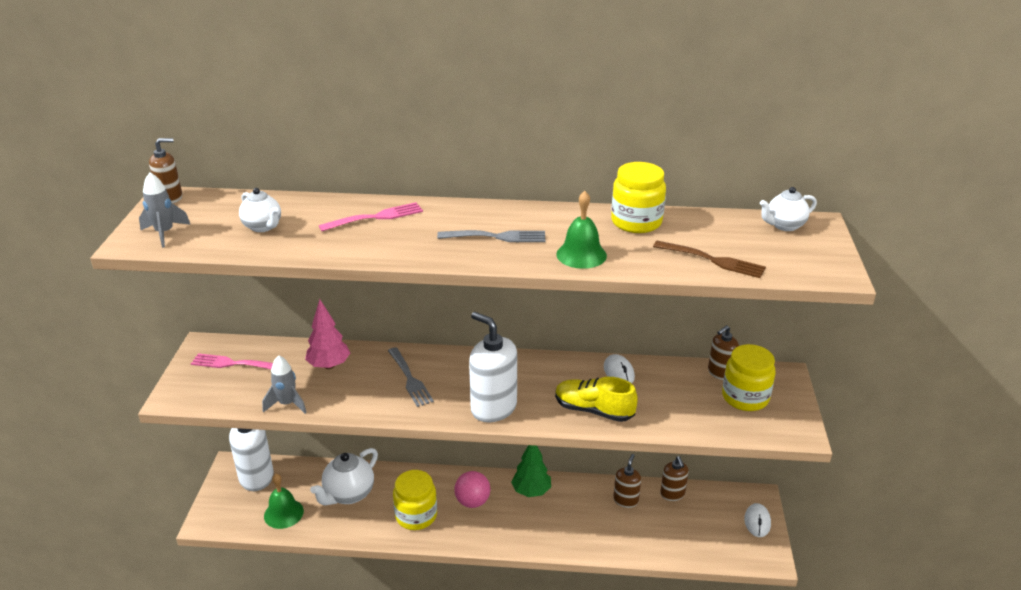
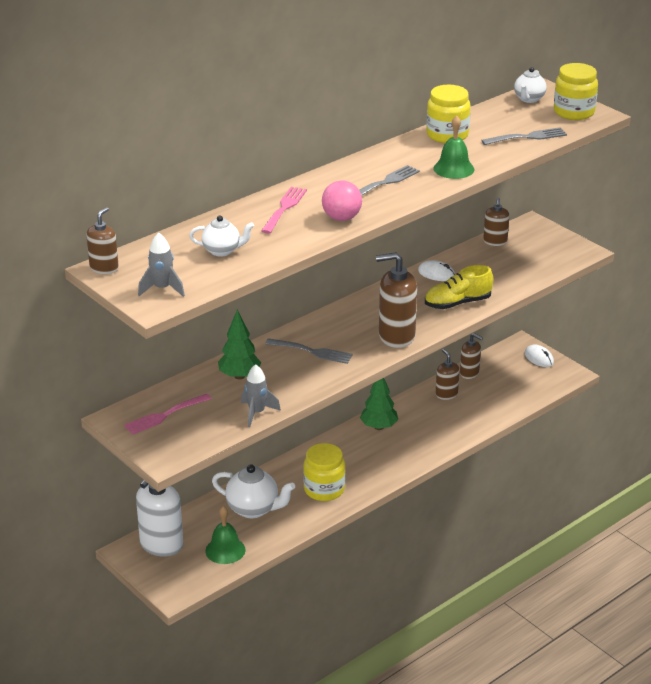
camera: 45 degrees left, 0 degrees up
pink tree [305,299,350,369] -> green tree [218,310,261,380]
white teapot [310,448,378,505] -> white teapot turned 60 degrees counterclockwise [212,464,295,518]
pink ball [454,471,490,508] -> pink ball moved to [322,180,362,221]
white soap dispenser [469,312,517,422] -> brown soap dispenser [376,252,417,348]
brown fork [653,241,766,278] -> grey fork [481,127,567,145]
yellow jar [722,344,776,411] -> yellow jar moved to [554,63,598,120]

